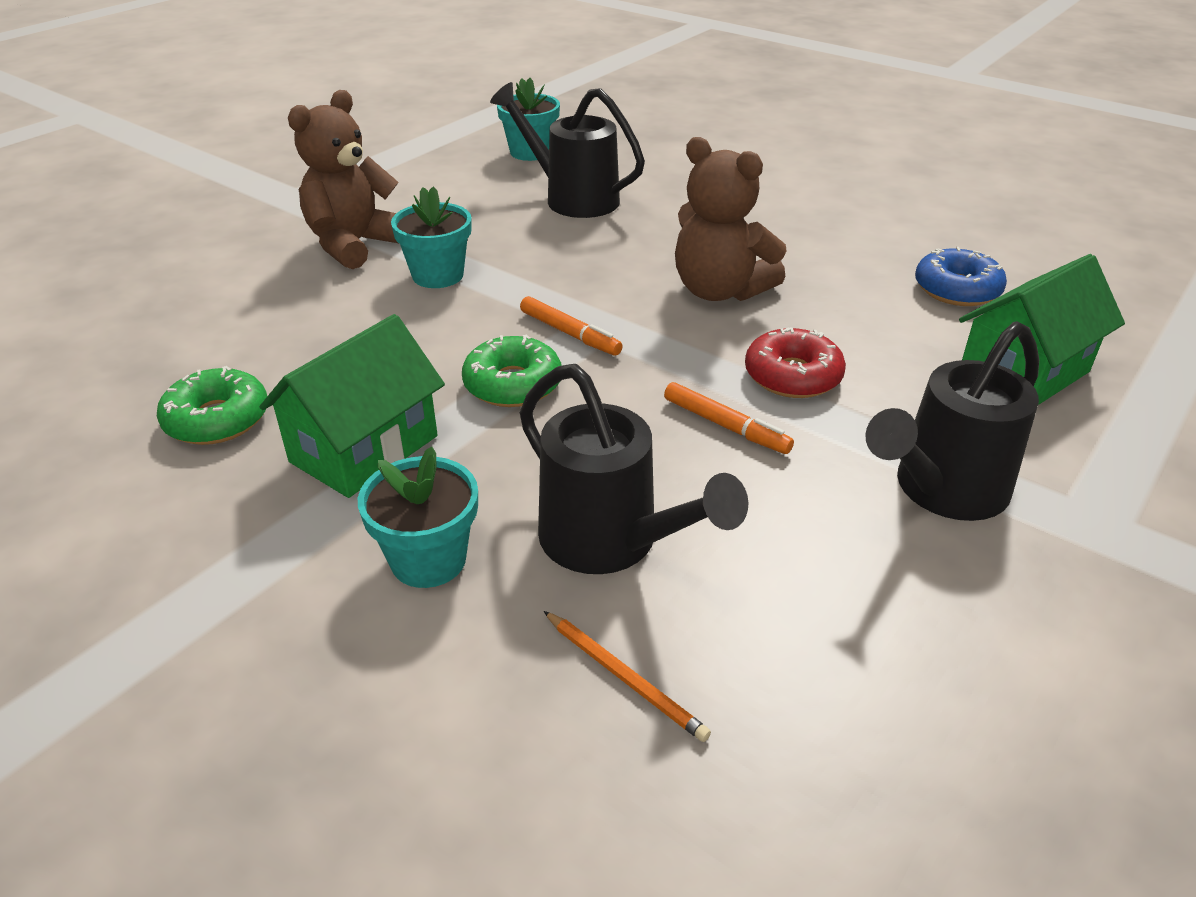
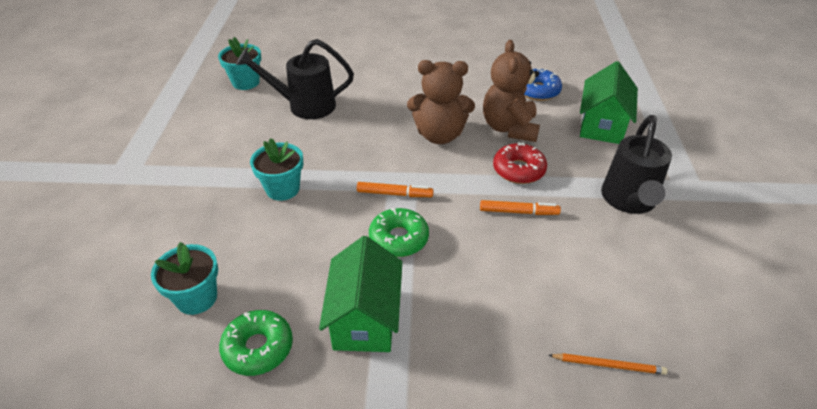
camera: 35 degrees left, 5 degrees up
brown teddy bear [288,90,399,269] -> brown teddy bear moved to [483,40,540,142]
turquoise flower pot [358,447,478,588] -> turquoise flower pot moved to [151,242,218,315]
black watering can [520,364,748,574] -> none

